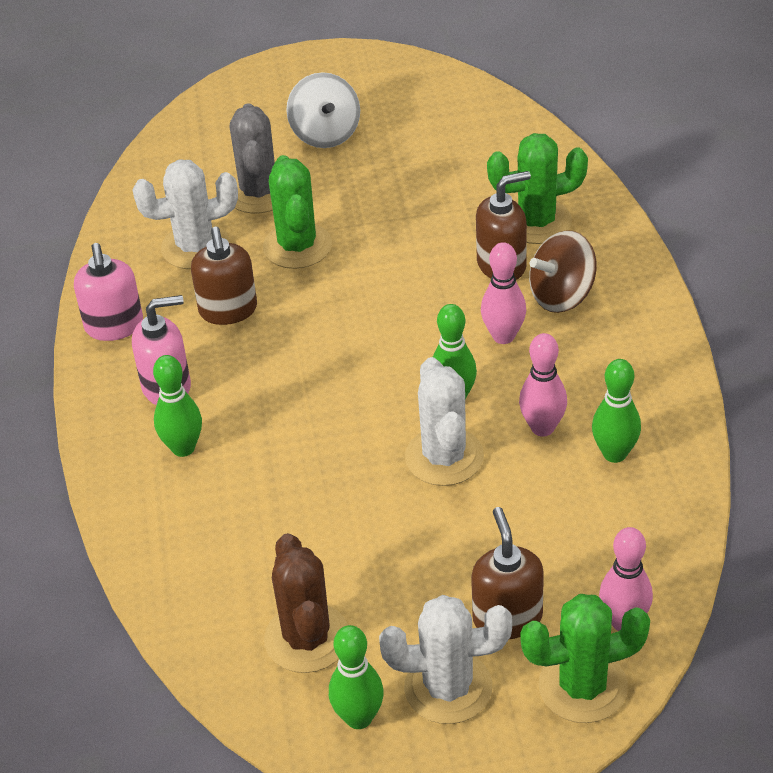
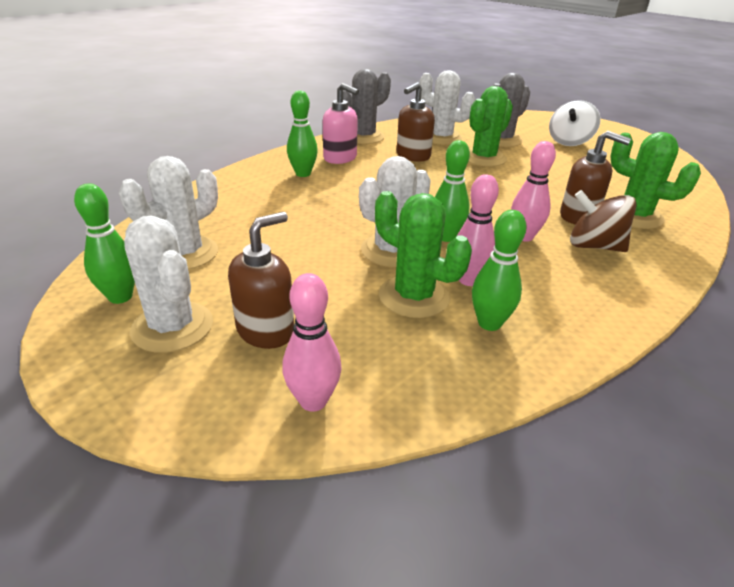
camera: 50 degrees right, 10 degrees down
pink soap dispenser [74,243,143,341] -> grey cactus [343,69,391,144]
brown cactus [264,533,348,673] -> white cactus [119,156,218,270]
green cactus [520,594,650,723] -> green cactus moved to [375,191,472,318]

